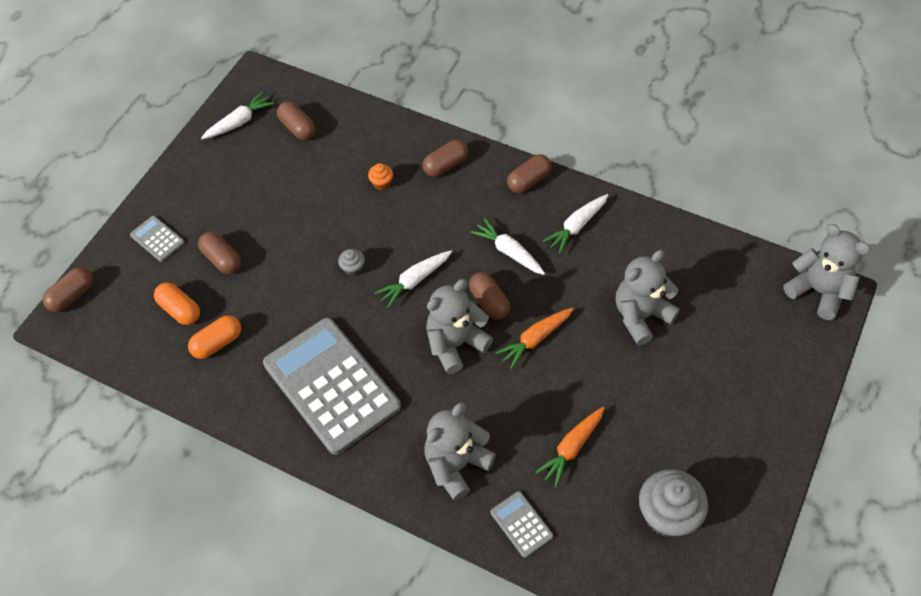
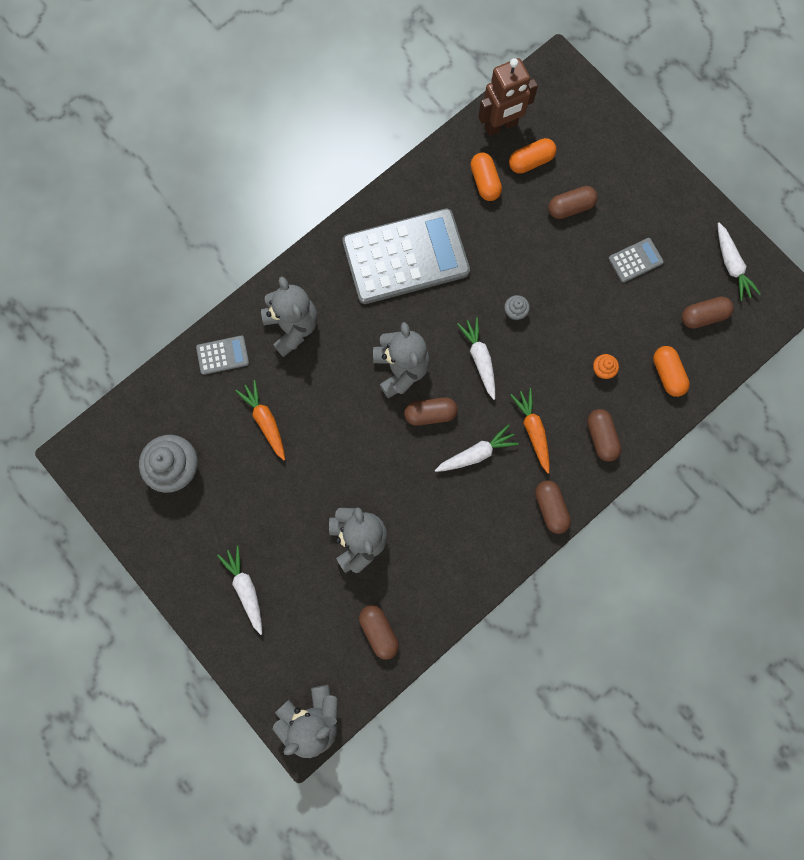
camera: 110 degrees right, 20 degrees up
brown capsule [43,267,93,312] -> brown capsule moved to [359,605,399,659]
grey calculator [130,216,185,262] -> grey calculator moved to [608,238,664,283]
orange carrot [495,308,574,369] -> orange carrot moved to [510,388,550,473]
white carrot [543,194,608,254] -> white carrot moved to [217,546,262,635]
none -> brown robot [478,58,538,136]
none -> orange capsule [653,346,690,397]

